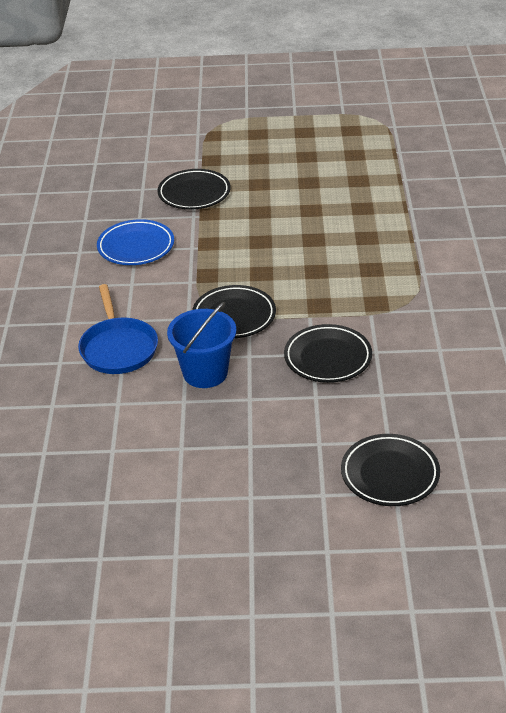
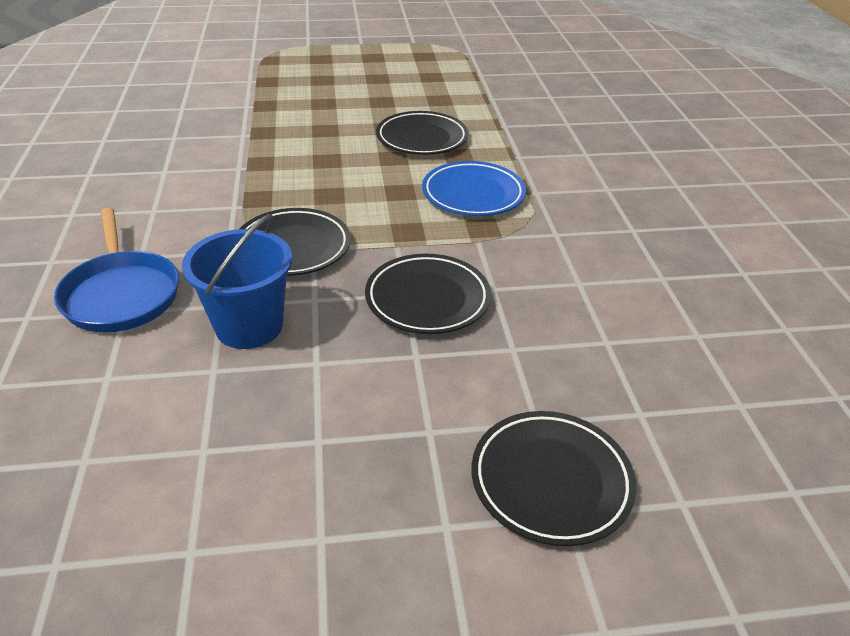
camera: 10 degrees left, 0 degrees up
blue plate [97,219,174,265] -> blue plate moved to [422,161,526,216]
black plate [157,169,231,210] -> black plate moved to [376,111,469,155]

